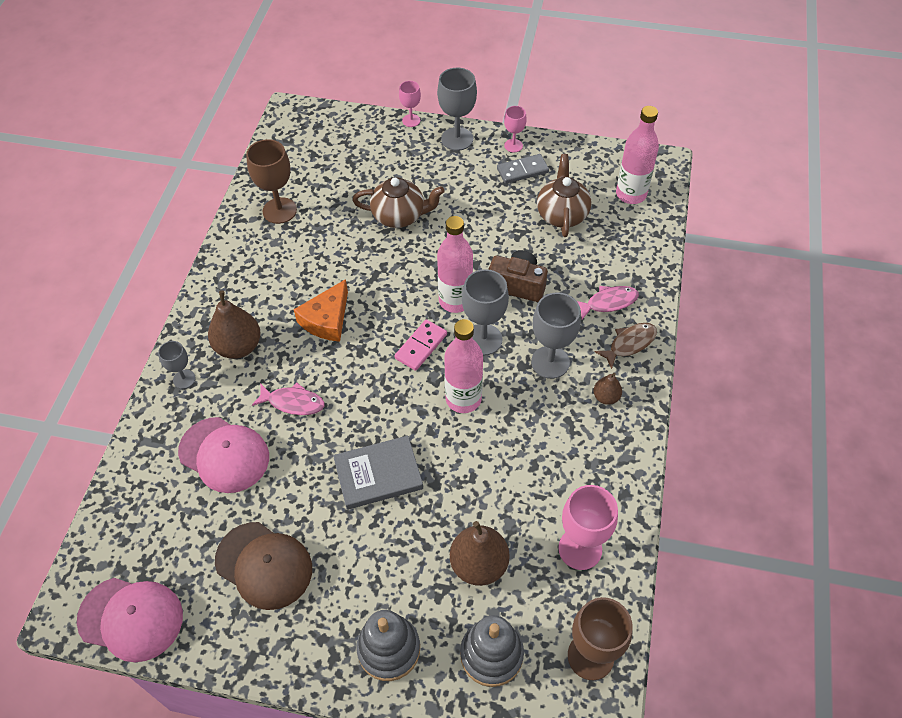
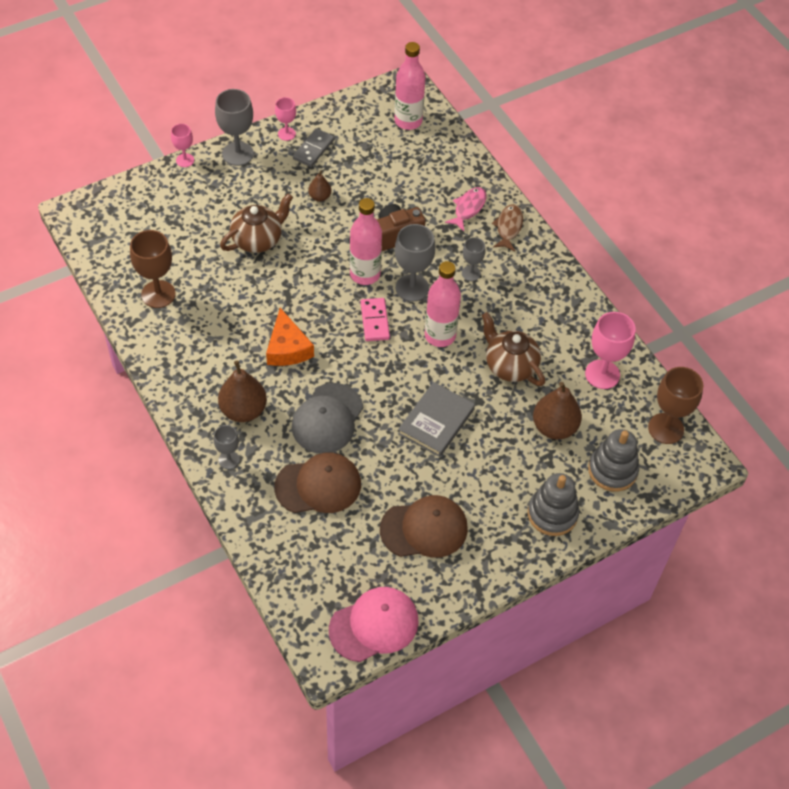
camera: 45 degrees left, 0 degrees up
pink cap [178,417,269,493] -> brown cap [274,452,361,513]
pink fish [252,382,325,415] -> grey cap [292,383,363,454]
grey goblet [531,292,581,379] -> grey goblet [462,237,485,281], size x0.57
brown teapot [537,154,591,237] -> brown teapot moved to [482,312,545,386]
brown pear [593,373,622,405] -> brown pear moved to [308,170,331,202]

